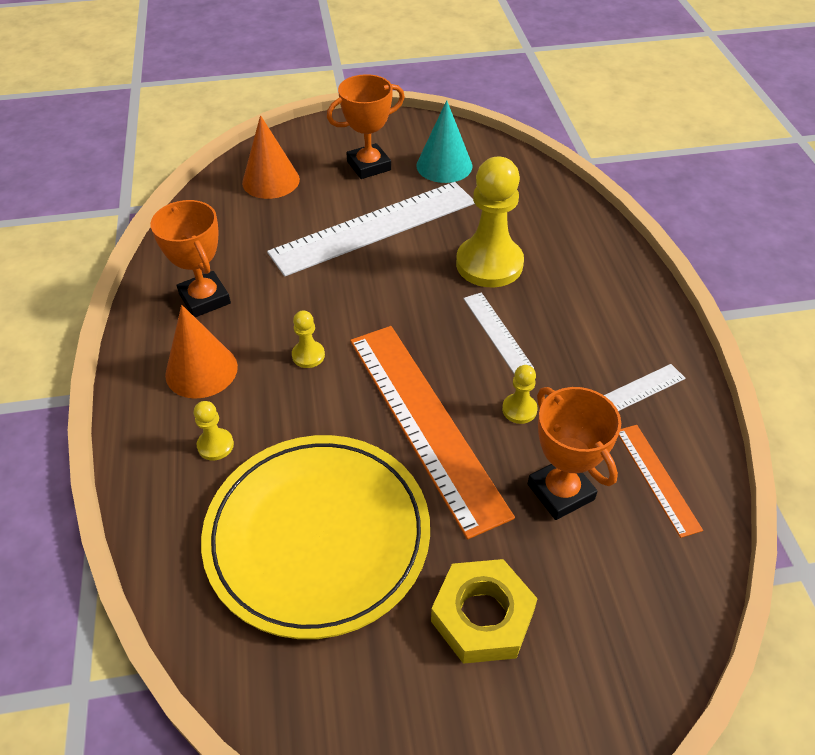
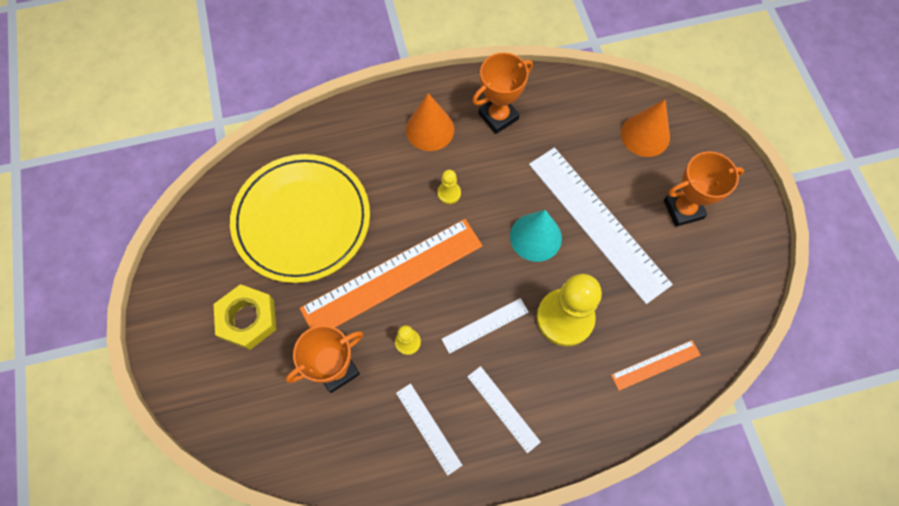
camera: 85 degrees right, 20 degrees up
yellow pawn [194,401,234,460] -> none
orange trophy [327,74,405,179] -> orange trophy turned 75 degrees counterclockwise [664,151,744,227]
turquoise cone [416,100,472,183] -> turquoise cone moved to [510,210,562,262]
orange ruler [619,425,703,538] -> orange ruler moved to [611,340,701,391]
none -> white ruler [467,366,541,453]

